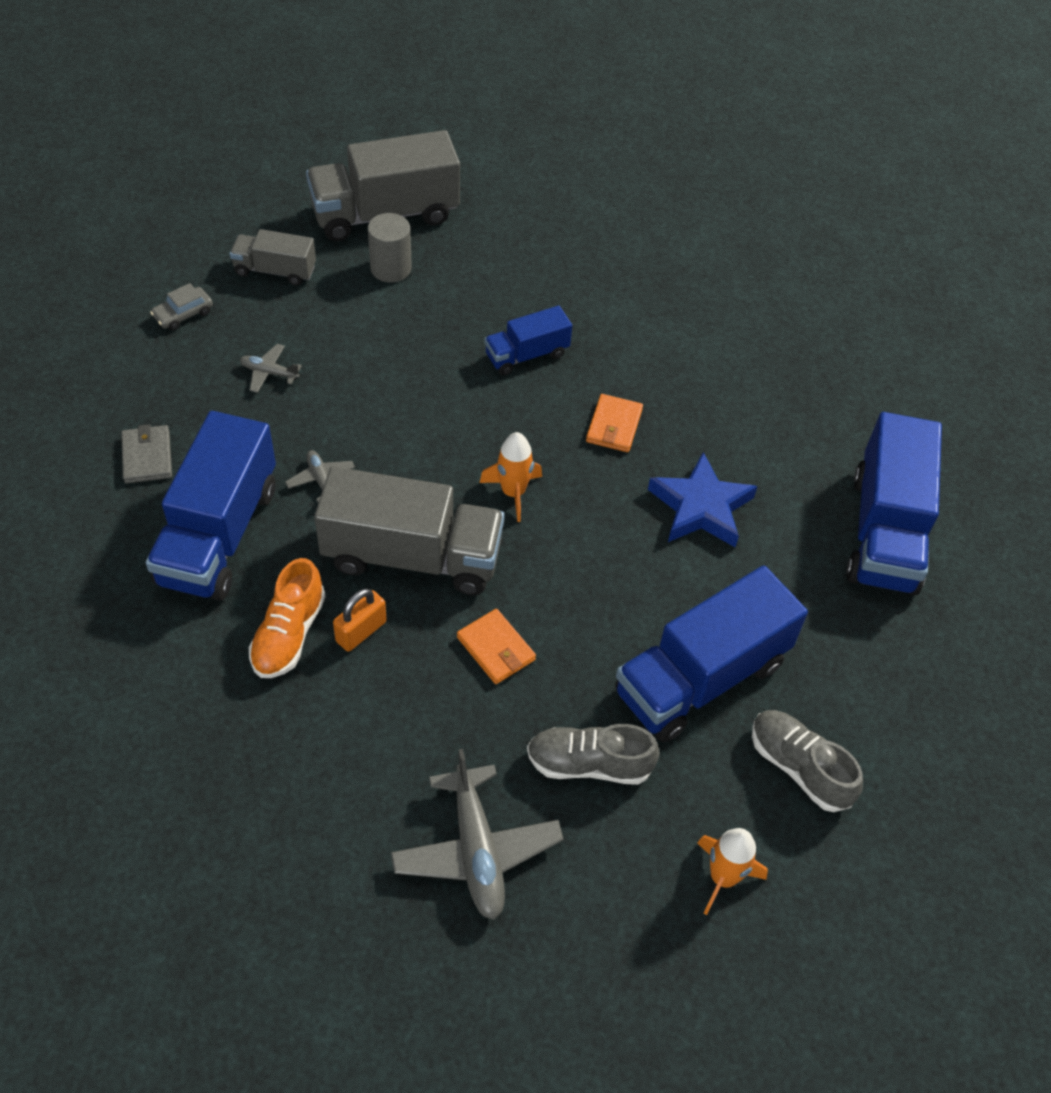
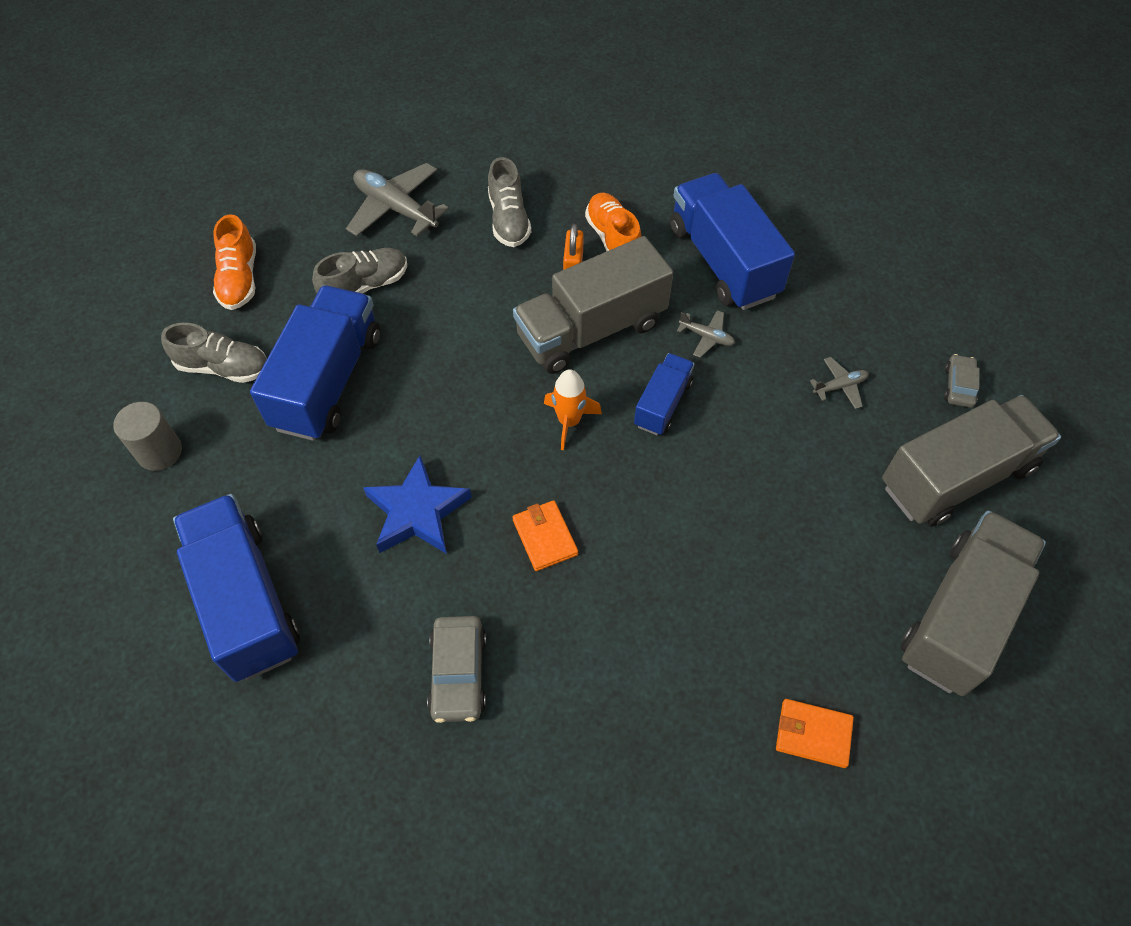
camera: 145 degrees right, 5 degrees up
grey wallet [121,424,172,483] -> none
grey truck [230,229,316,286] -> grey truck [882,395,1061,527], size x1.88
grey cylinder [368,213,412,283] -> grey cylinder moved to [113,402,182,471]
orange wallet [457,609,536,684] -> orange wallet moved to [776,699,854,768]
blue truck [484,306,572,375] -> blue truck moved to [634,353,695,435]
orange rocket [697,828,768,915] -> orange shoe [213,214,256,310]
none -> grey car [427,616,486,723]
none -> grey shoe [488,157,531,247]

